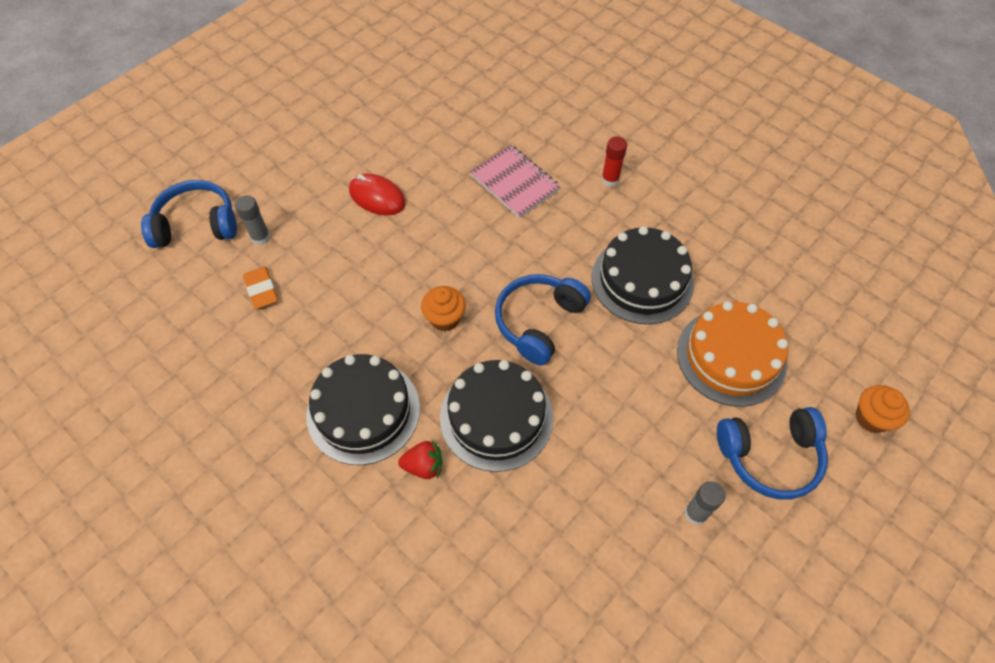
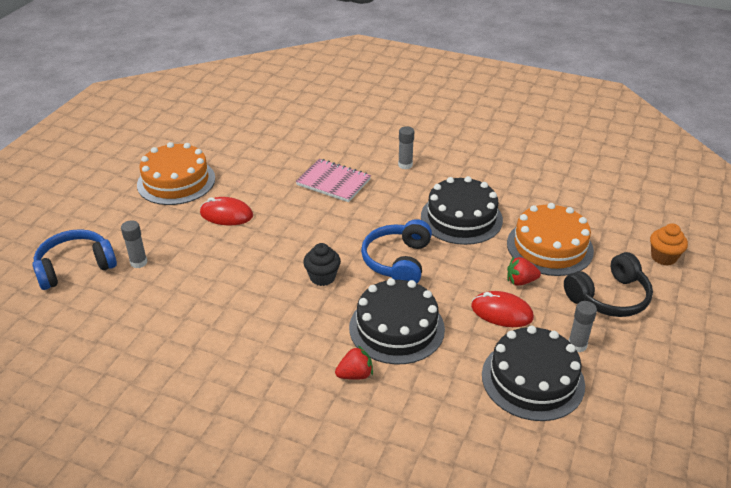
camera: 20 degrees left, 20 degrees down
orange eraser [243,267,278,309] -> none
black cake [306,354,420,465] -> black cake moved to [482,326,585,421]
orange cupcake [421,286,466,331] -> black cupcake [303,243,341,286]
red glue stick [601,136,627,187] -> grey glue stick [398,126,414,169]
blue headphones [717,407,828,500] -> black headphones [564,252,653,317]
none -> orange cake [137,142,215,205]
none -> red mouse [471,291,534,327]
none -> red strawberry [507,257,541,286]

